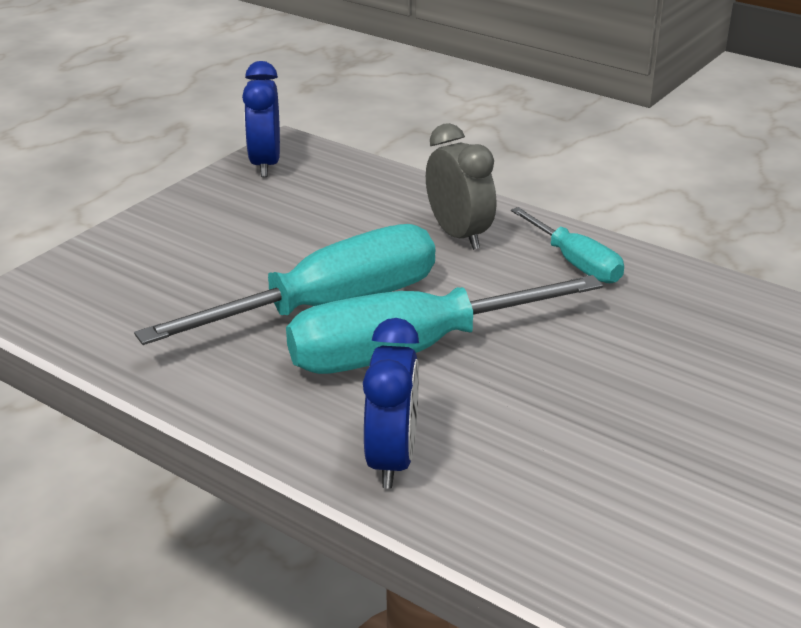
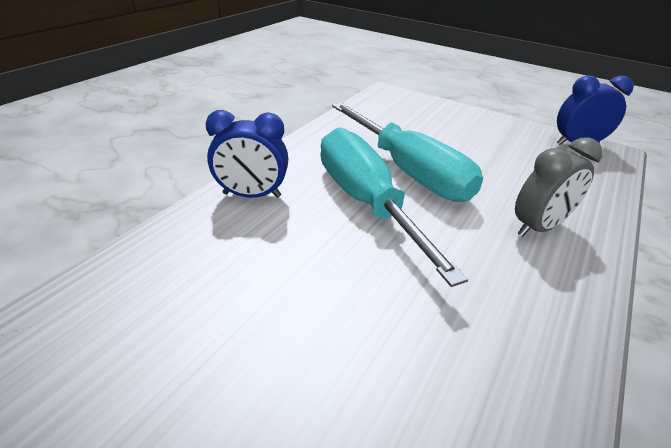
camera: 85 degrees right, 5 degrees up
turquoise screwdriver [511,207,624,283] -> none

